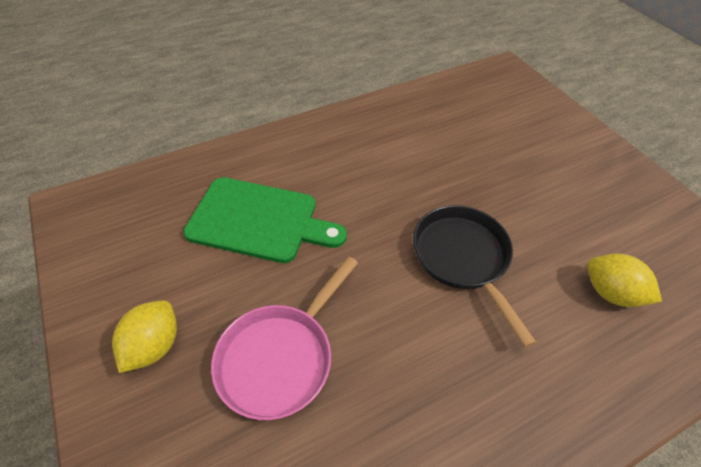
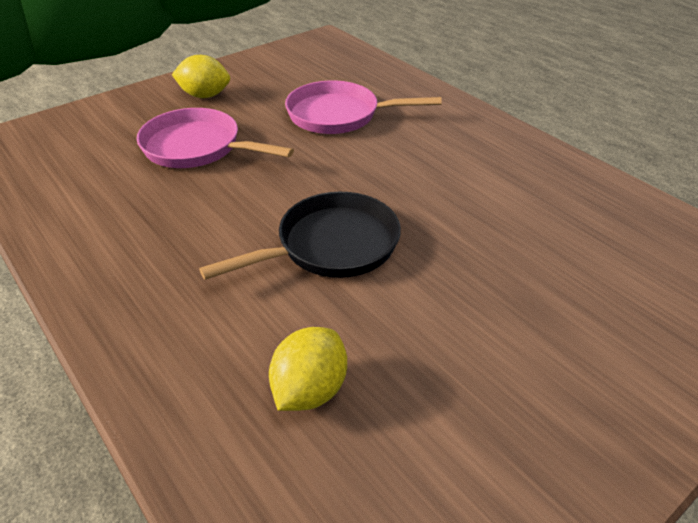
camera: 80 degrees right, 10 degrees down
green cutting board [183,177,347,263] -> pink pan [285,80,442,134]

